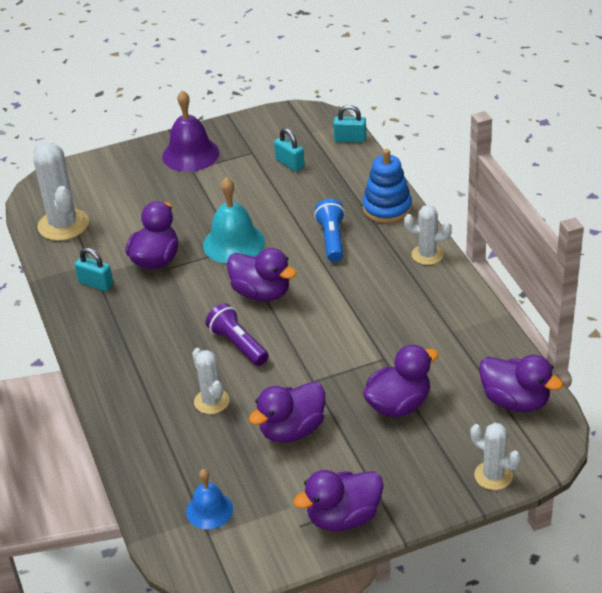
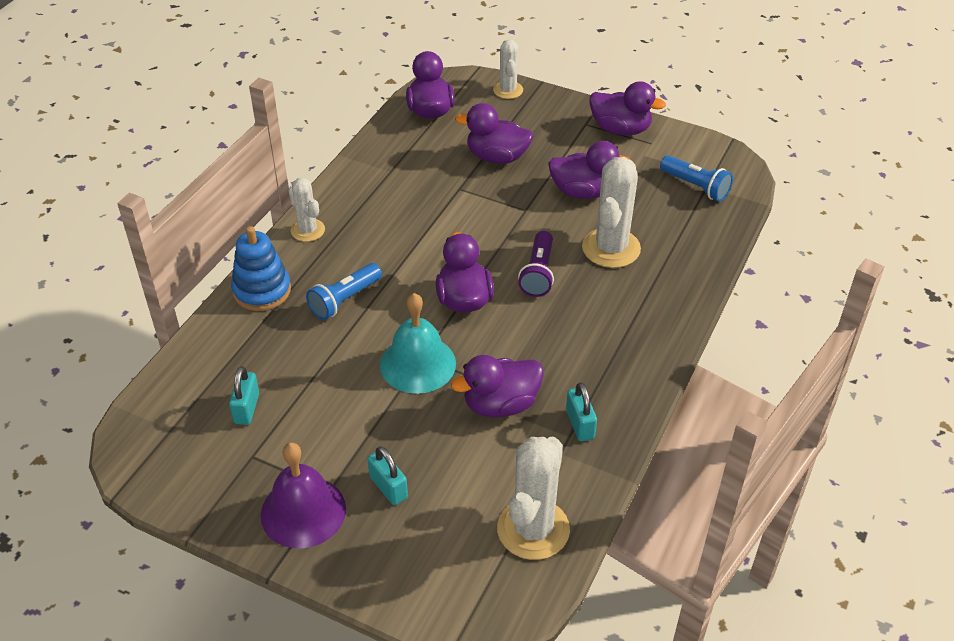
camera: 135 degrees left, 5 degrees up
blue bell [186,469,233,529] -> blue flashlight [660,155,733,201]
white cactus [192,348,229,414] -> white cactus [582,157,641,268], size x1.68
turquoise padlock [333,105,366,142] -> turquoise padlock moved to [367,446,408,505]

